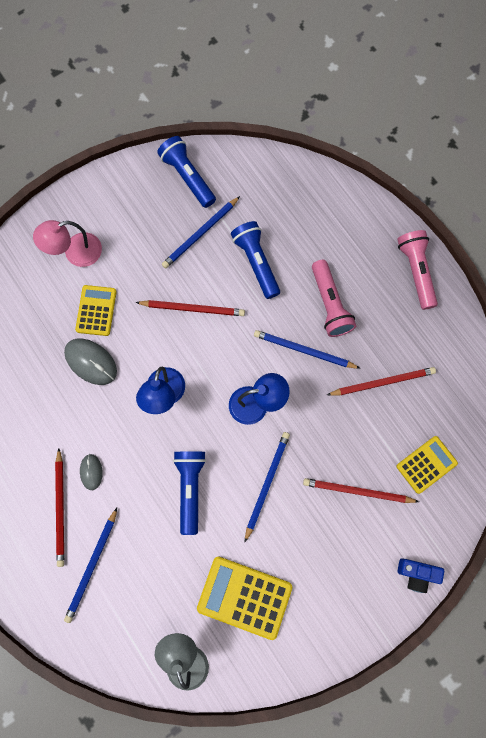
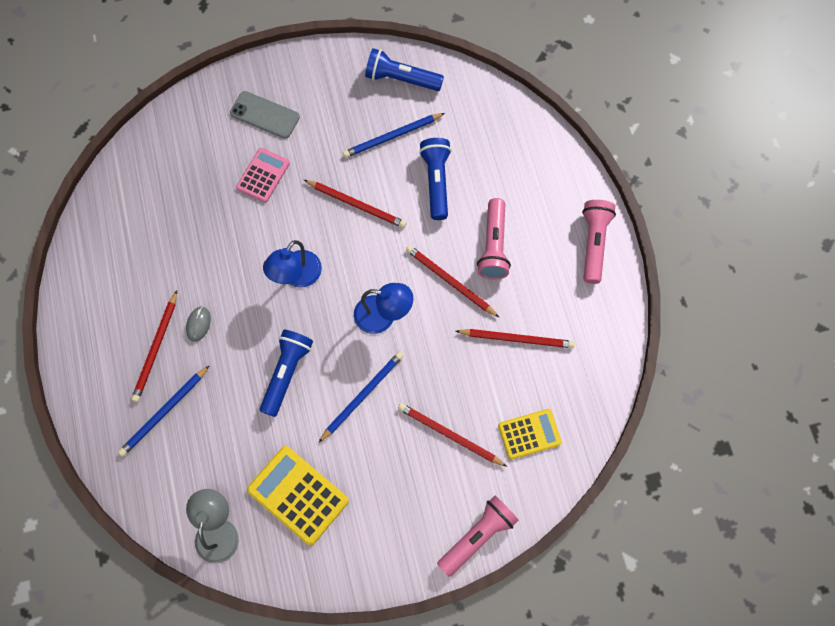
camera: 20 degrees right, 5 degrees down
pink lamp [33,220,102,267] -> grey phone [230,91,300,139]
grey mouse [64,339,117,385] -> none
yellow calculator [75,285,117,336] -> pink calculator [236,148,290,203]
blue flashlight [157,136,216,208] -> blue flashlight turned 60 degrees counterclockwise [365,48,444,91]
blue pencil [254,330,361,369] -> red pencil [406,245,499,317]
blue camera [398,558,444,593] -> pink flashlight [437,496,519,577]

